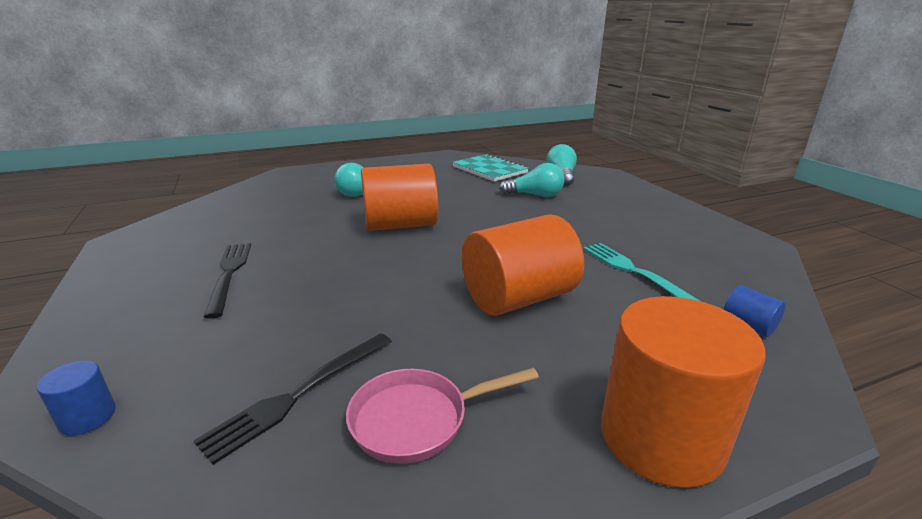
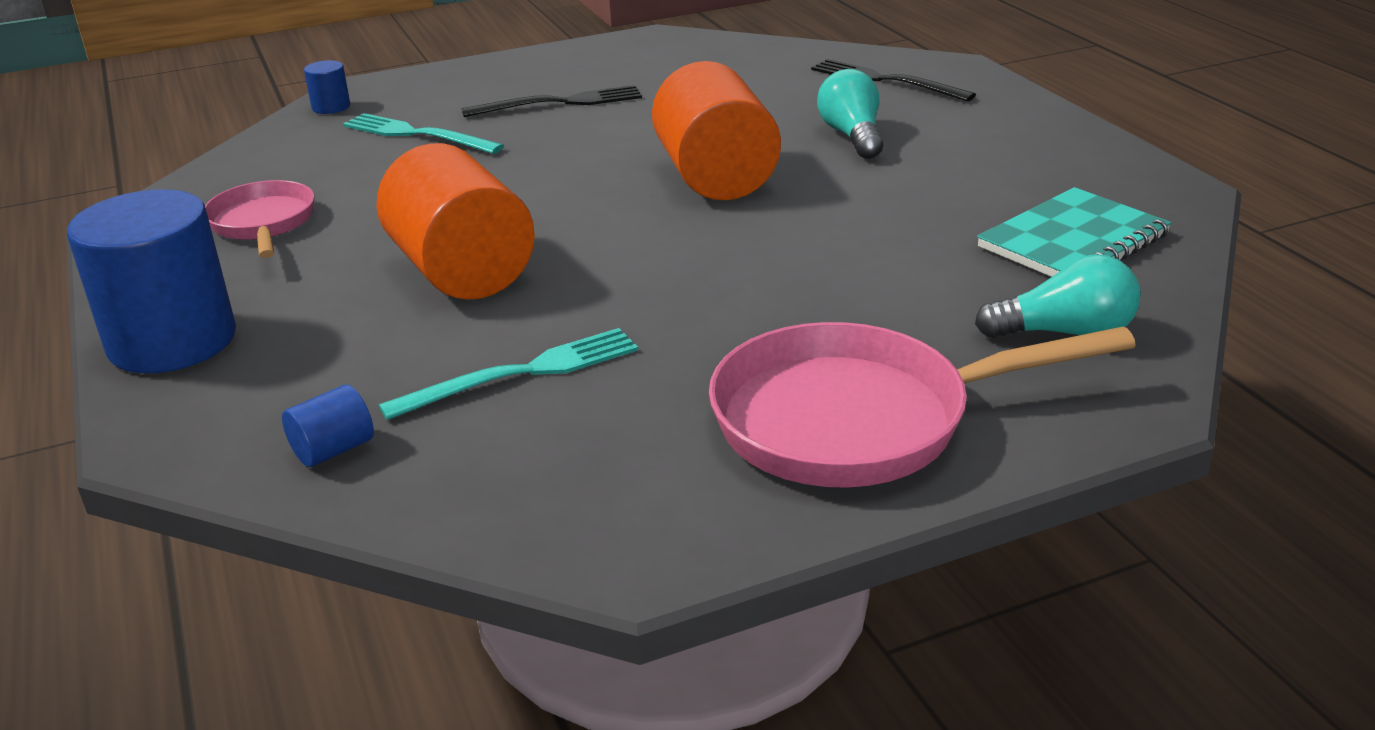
camera: 90 degrees right, 5 degrees up
black fork [193,333,392,465] -> black fork moved to [811,59,976,102]
turquoise light bulb [499,163,564,197] -> none
orange cylinder [601,296,766,488] -> blue cylinder [67,189,236,373]
none -> turquoise fork [343,113,504,154]
none -> pink pan [709,322,1136,488]

